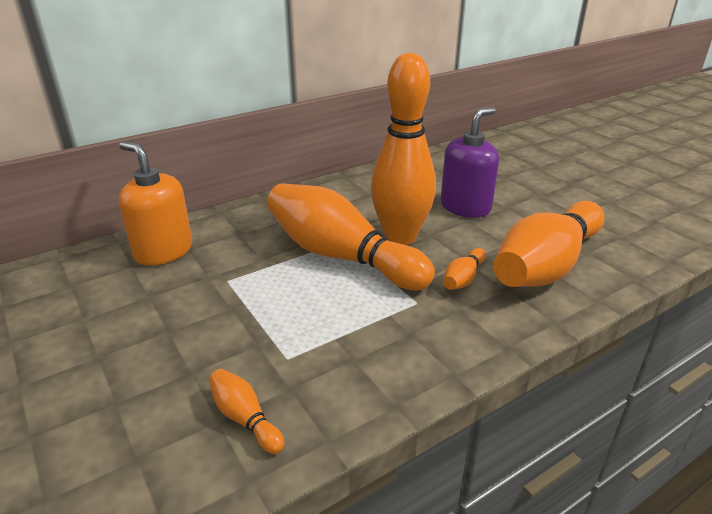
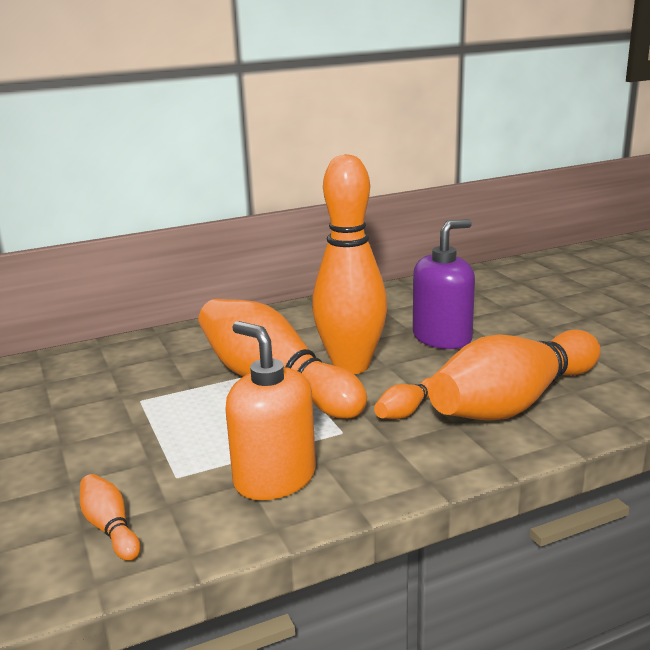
camera: 10 degrees right, 10 degrees down
orange soap dispenser [119,141,192,266] -> orange soap dispenser moved to [225,321,316,500]

